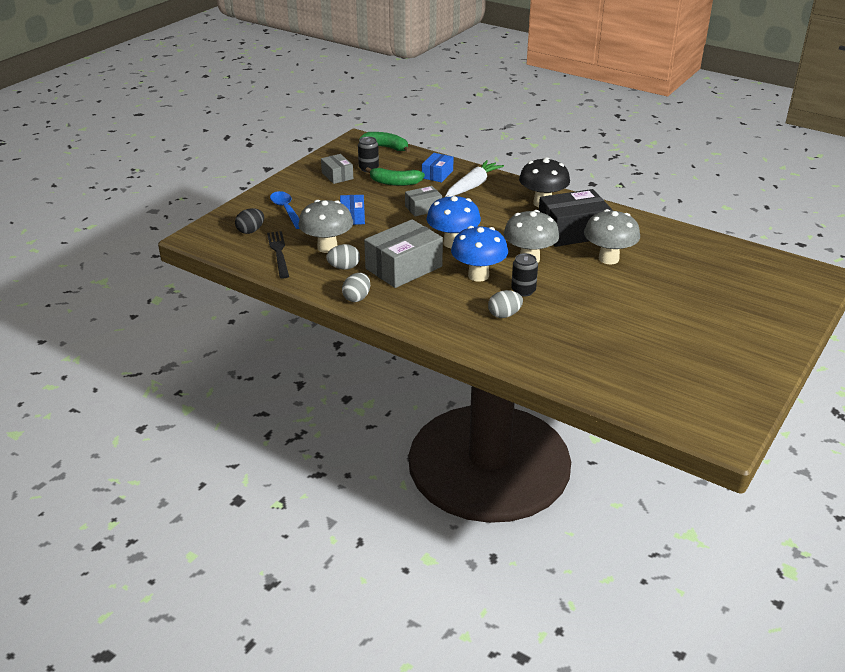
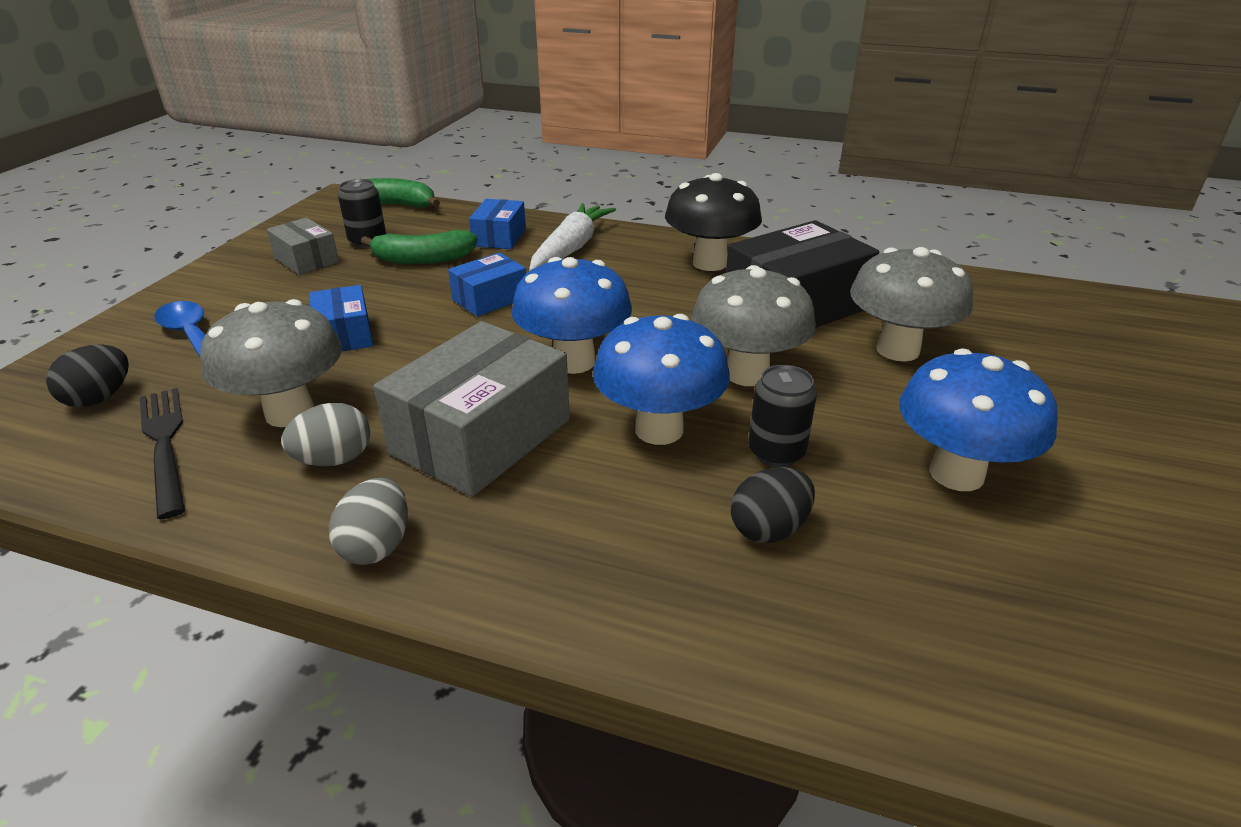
camera: 15 degrees left, 0 degrees up
grey box [405,186,442,216] -> blue box [448,253,526,317]
grey egg [488,290,523,318] -> black egg [731,467,815,543]
none -> blue mushroom [899,348,1058,491]

